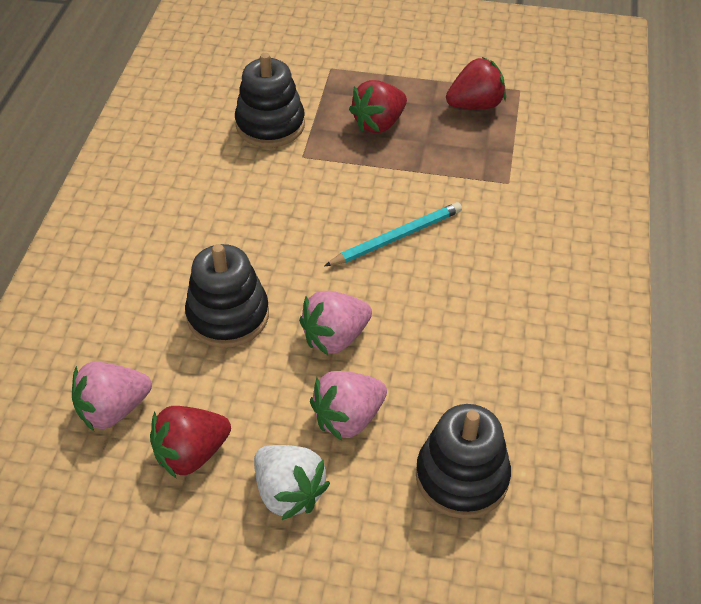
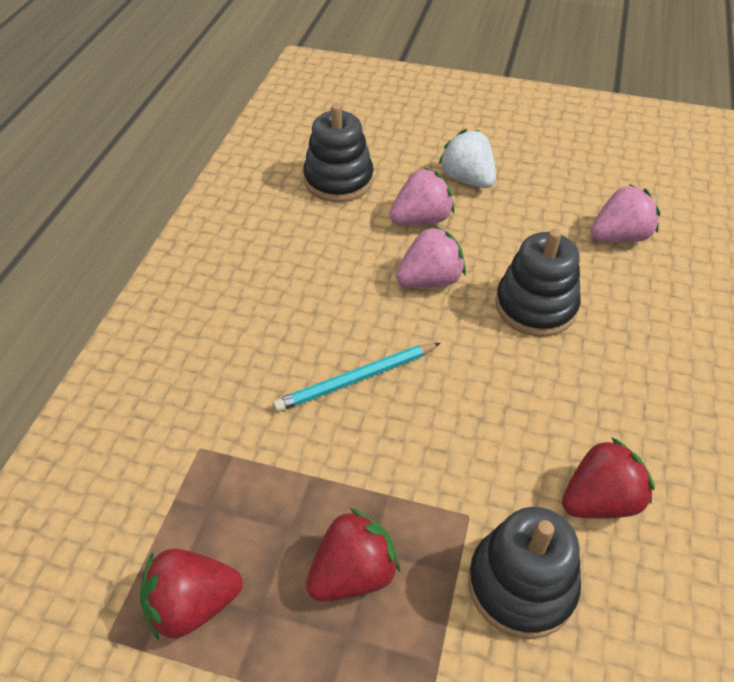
camera: 175 degrees left, 0 degrees up
red strawberry [150,406,231,479] -> red strawberry moved to [562,437,655,519]

